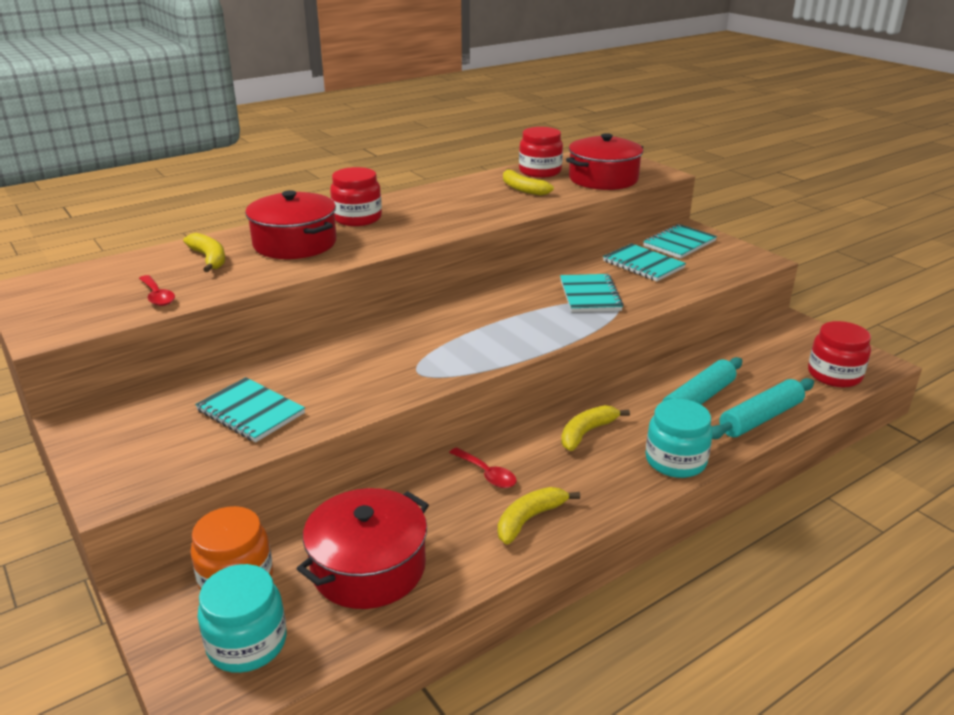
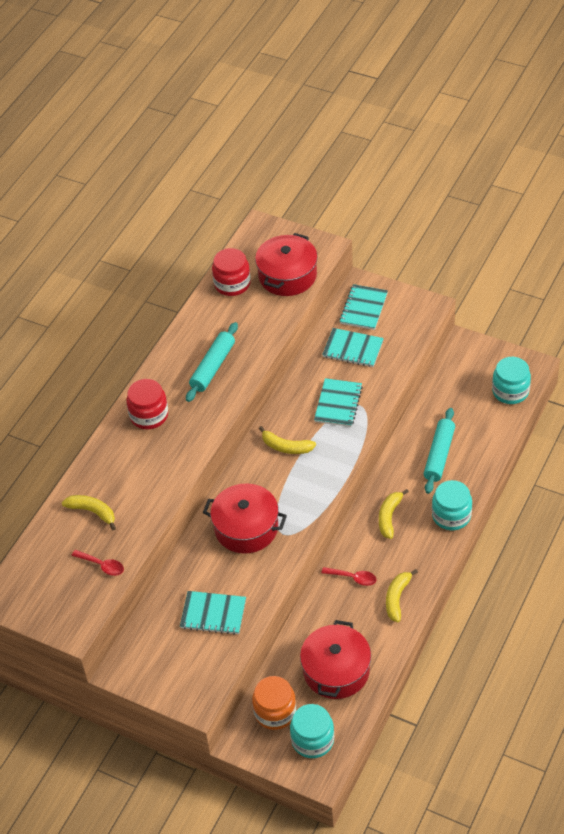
camera: 25 degrees left, 20 degrees up
red pot [245,190,337,259] -> red pot moved to [203,484,287,554]
yellow banana [503,169,554,195] -> yellow banana moved to [259,426,316,454]
turquoise notebook [560,274,624,312] -> turquoise notebook turned 45 degrees clockwise [314,378,363,427]
turquoise rolling pin [712,378,814,439] -> turquoise rolling pin moved to [186,322,238,402]
red jar [808,321,871,387] -> turquoise jar [492,357,531,404]

